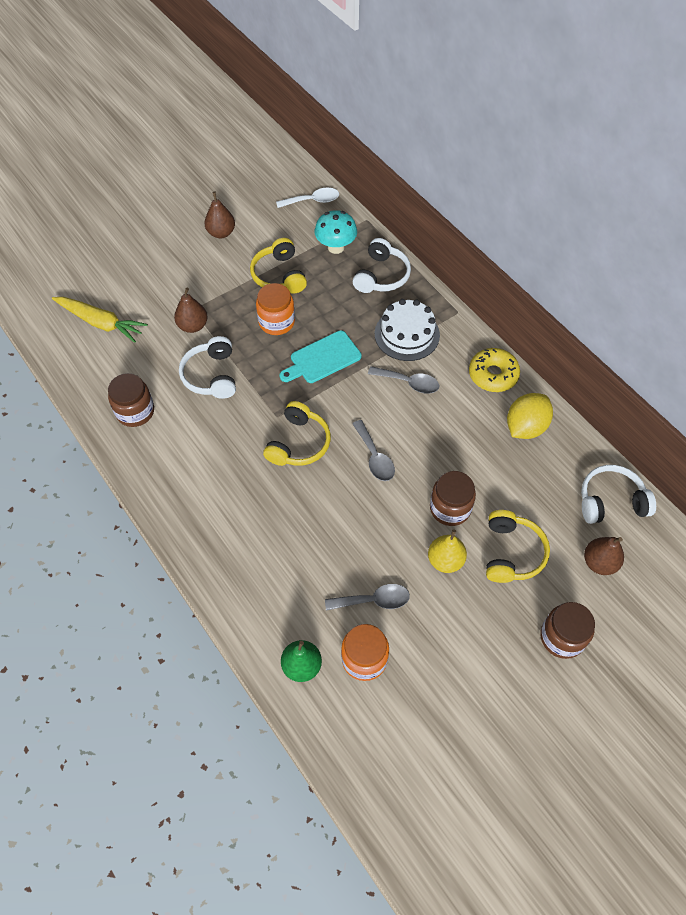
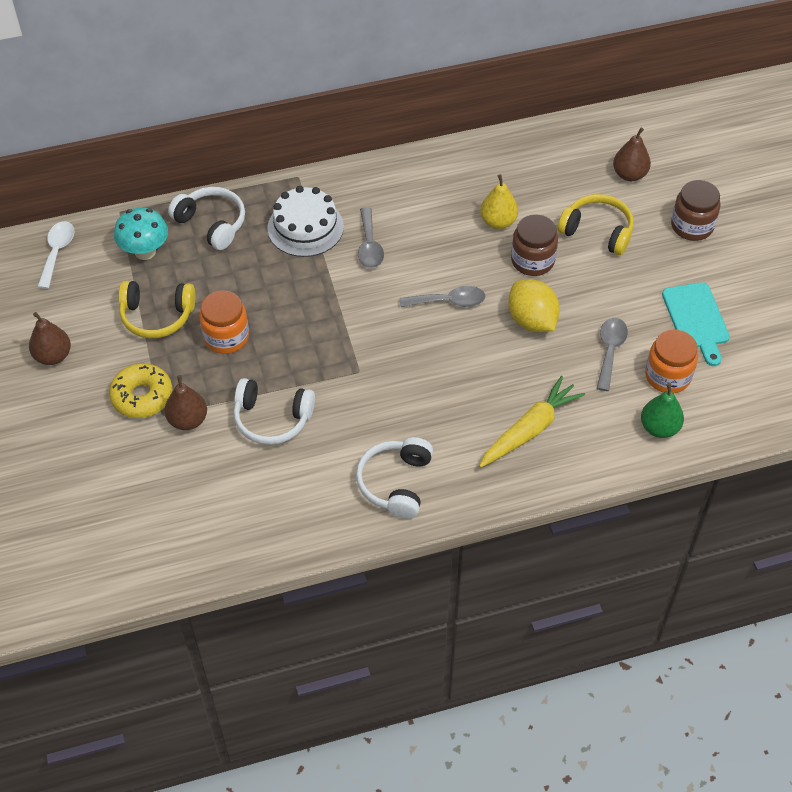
camera: 70 degrees left, 5 degrees down
yellow carrot [52,297,148,343] -> yellow carrot moved to [479,376,585,468]
brown jar [108,373,154,427] -> none
yellow headphones [263,401,331,466] -> none
turquoise cutting board [279,330,362,383] -> turquoise cutting board moved to [662,282,730,366]
grey spoon [368,366,439,394] -> grey spoon turned 135 degrees clockwise [358,207,384,268]
yellow pear [428,529,467,573] -> yellow pear moved to [480,174,518,229]
yellow donut [469,348,520,392] -> yellow donut moved to [109,363,172,418]
yellow lemon [507,393,553,439] -> yellow lemon moved to [508,279,560,332]
white headphones [581,465,656,524] -> white headphones moved to [356,437,433,519]

